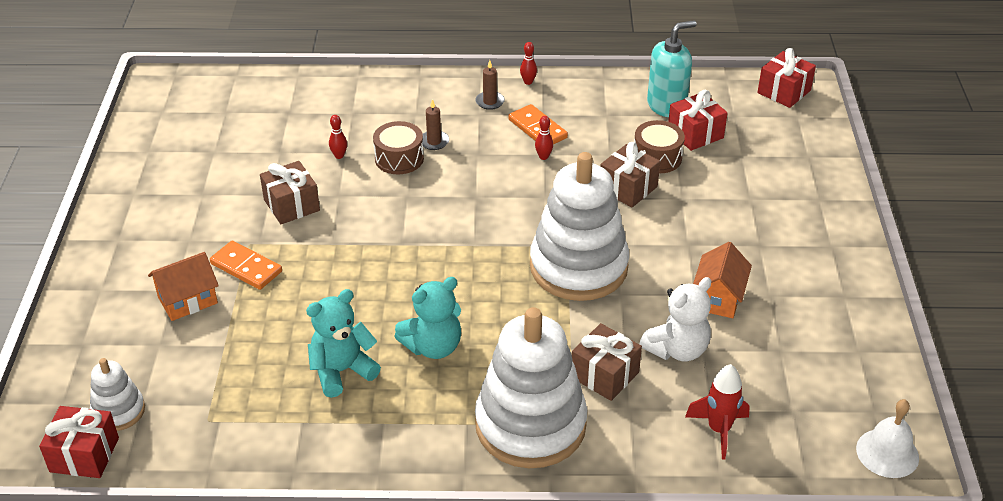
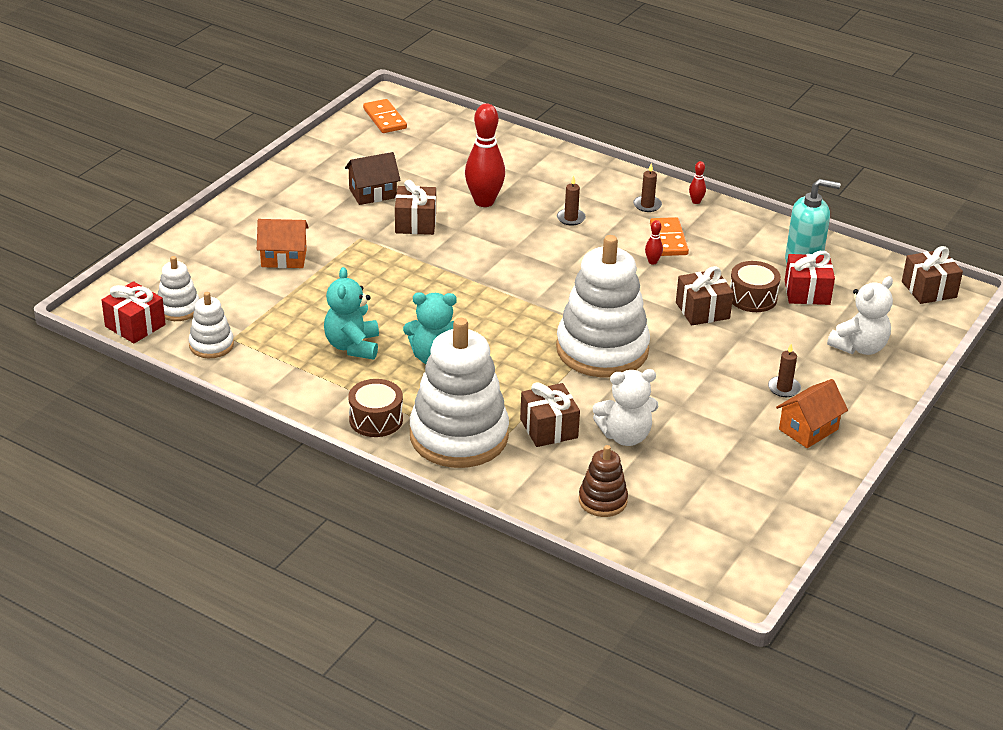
camera: 30 degrees right, 5 degrees down
orange domino [210,241,282,290] -> orange domino moved to [363,99,407,133]
turquoise teddy bear [306,289,381,398] -> turquoise teddy bear turned 90 degrees counterclockwise [324,267,379,360]
red bowling pin [329,115,347,159] -> red bowling pin [465,103,505,207], size x2.36
brown drum [373,121,424,174] -> brown drum moved to [348,379,403,437]
red rocket [685,364,750,459] -> brown stacking toy [579,445,628,517]
orange house [693,242,752,318] -> orange house moved to [776,379,848,448]
red gift [757,48,816,108] -> brown gift [902,246,963,304]
white bell [856,399,919,478] -> none
none -> white stacking toy [189,292,234,358]
none -> brown house [345,152,401,205]
none -> brown candle [768,344,801,397]
none -> white teddy bear [827,276,893,355]

